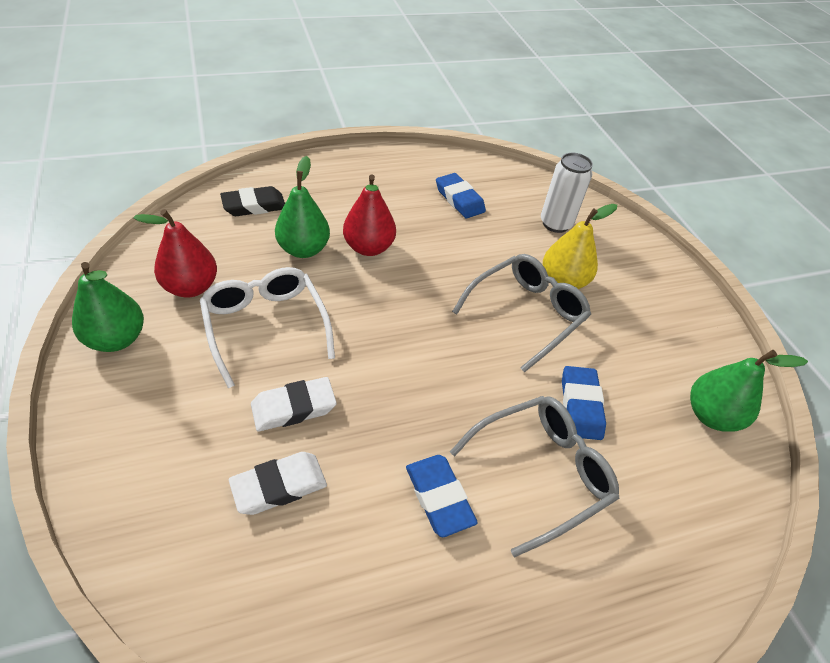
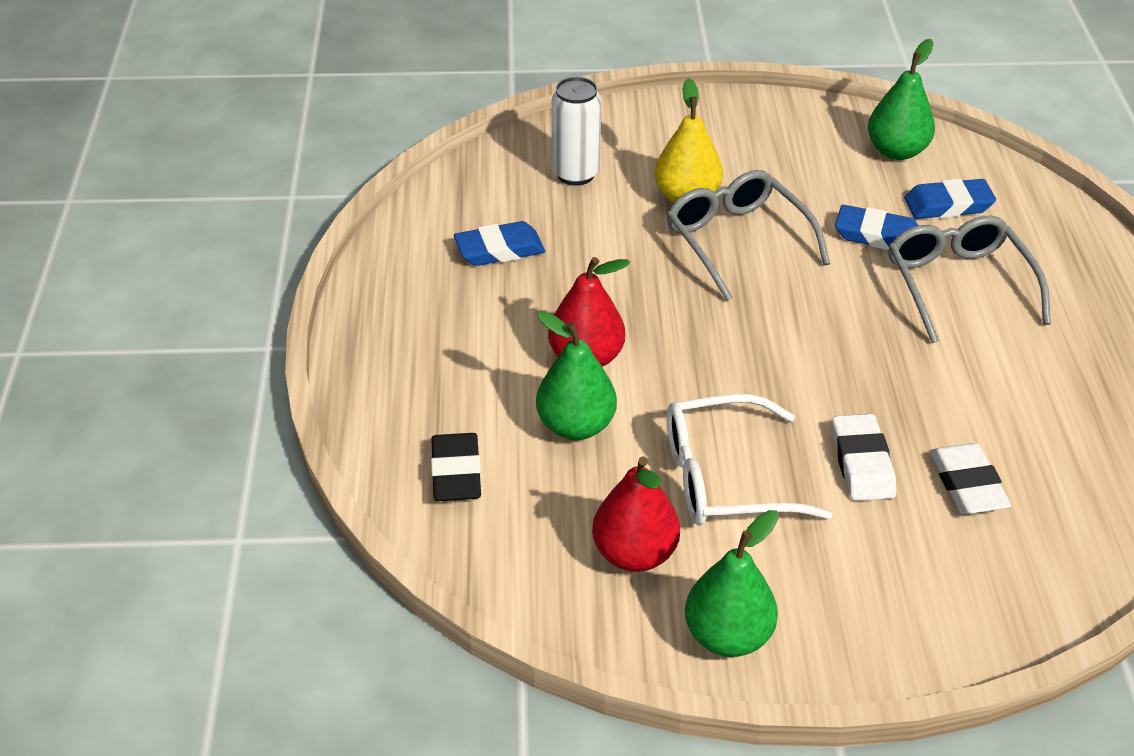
camera: 70 degrees left, 5 degrees down
blue eraser [406,455,478,537] -> blue eraser moved to [904,179,996,219]

